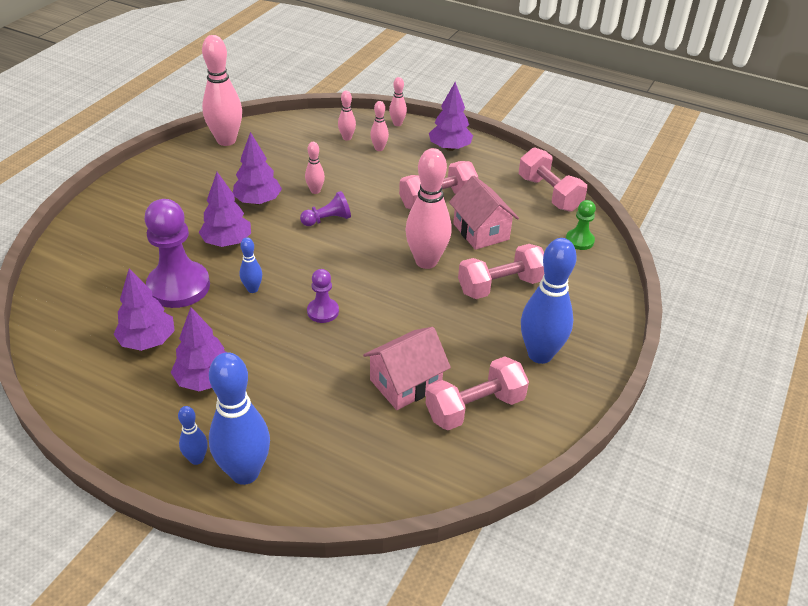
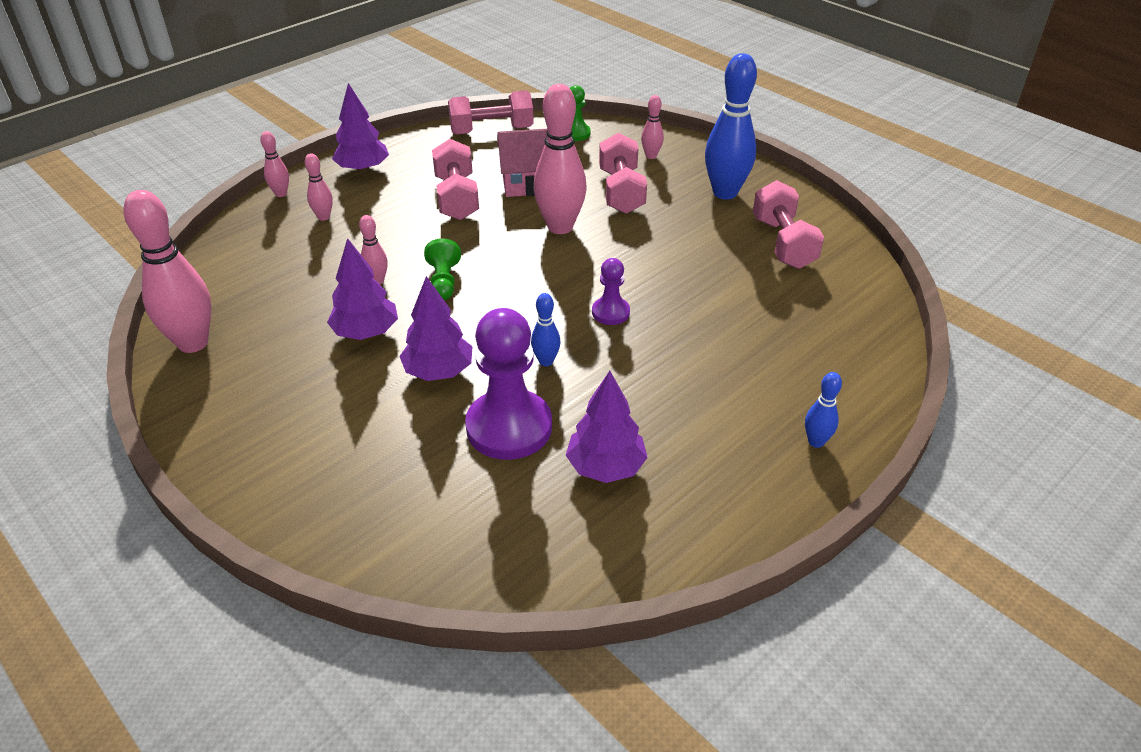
camera: 70 degrees left, 0 degrees up
purple tree [171,307,226,391] -> none
blue bowling pin [209,352,270,485] -> none
purple pawn [300,191,351,226] -> green pawn [424,238,461,300]
pink bowling pin [338,91,356,141] -> pink bowling pin moved to [641,95,664,159]
pink house [363,327,451,410] -> none

